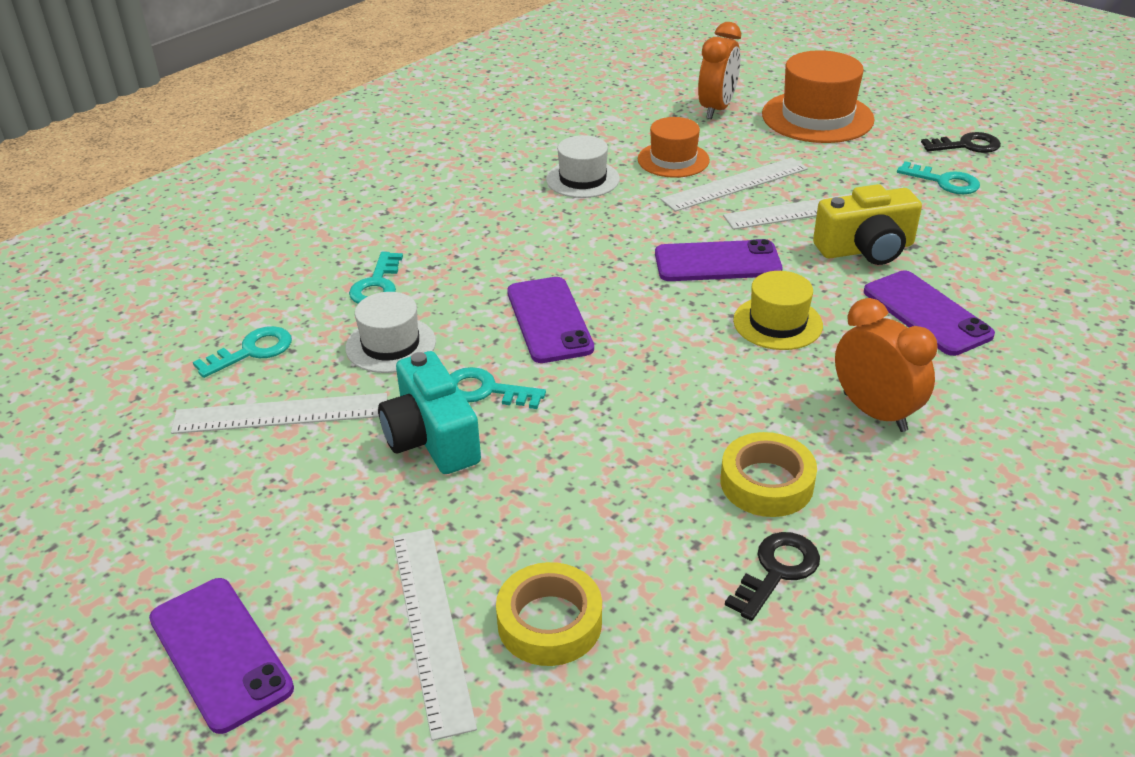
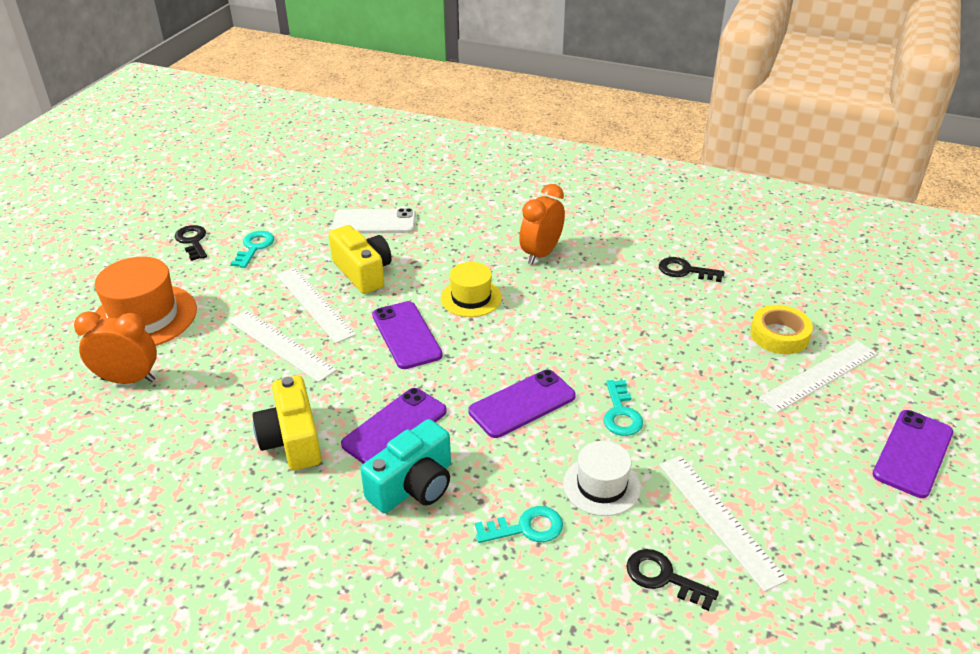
camera: 110 degrees left, 0 degrees up
turquoise key [193,326,292,378] -> black key [626,549,719,611]
turquoise camera [378,351,481,474] -> turquoise camera moved to [361,419,451,513]
white hat [546,135,620,198] -> yellow camera [253,376,321,470]
orange hat [638,117,710,178] -> none
yellow tape [721,432,817,517] -> none
purple phone [864,270,995,356] -> purple phone moved to [341,388,447,464]
none -> white phone [332,208,416,234]

